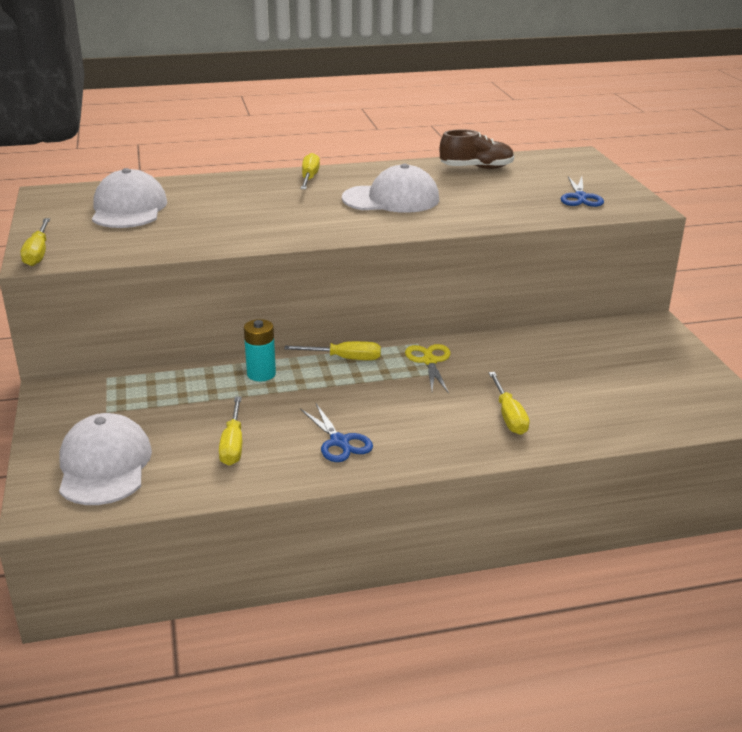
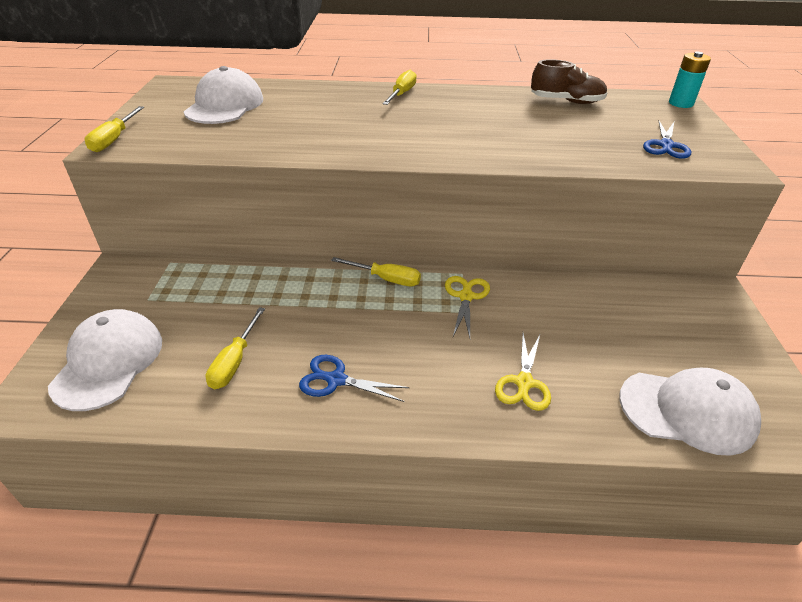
camera: 15 degrees right, 10 degrees up
turquoise battery [244,319,276,382] -> turquoise battery moved to [669,52,711,108]
blue scissors [300,404,373,462] -> blue scissors turned 120 degrees clockwise [299,355,410,402]
white cap [342,164,439,213] -> white cap moved to [619,368,761,456]
yellow screwdriver [489,372,530,435] -> yellow scissors [495,333,551,411]

